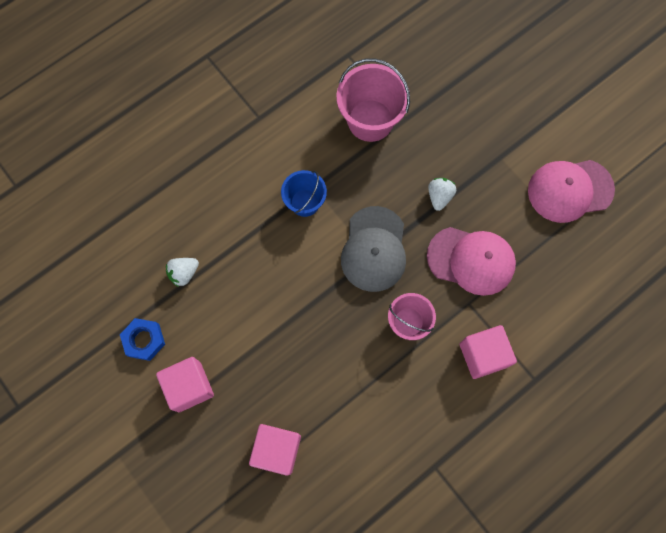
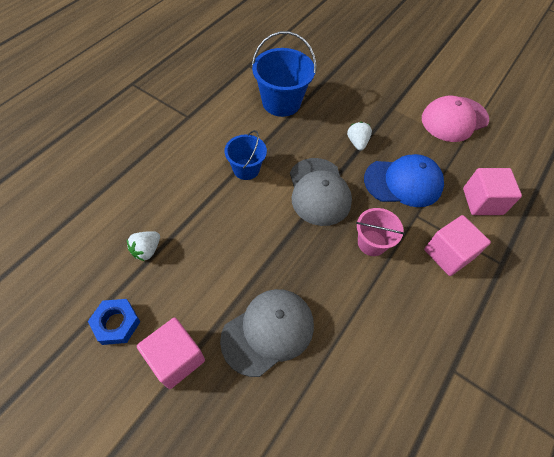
camera: 20 degrees left, 15 degrees down
pink cube [249,424,301,476] -> pink cube moved to [463,168,522,215]
pink bucket [336,58,410,142] -> blue bucket [252,31,316,117]
pink cap [427,227,516,296] -> blue cap [364,154,444,207]
none -> grey cap [220,289,314,377]

